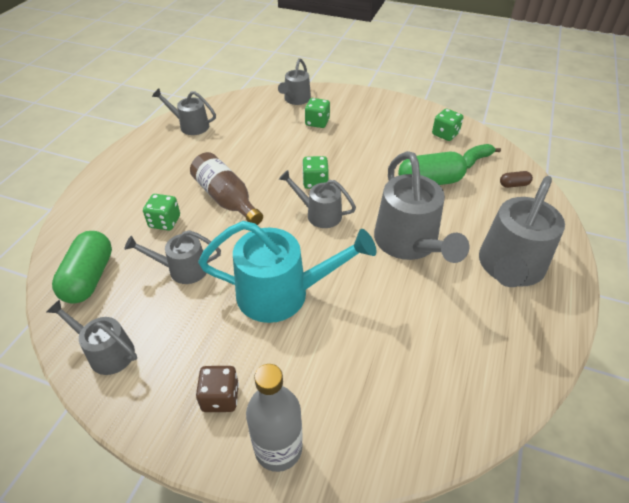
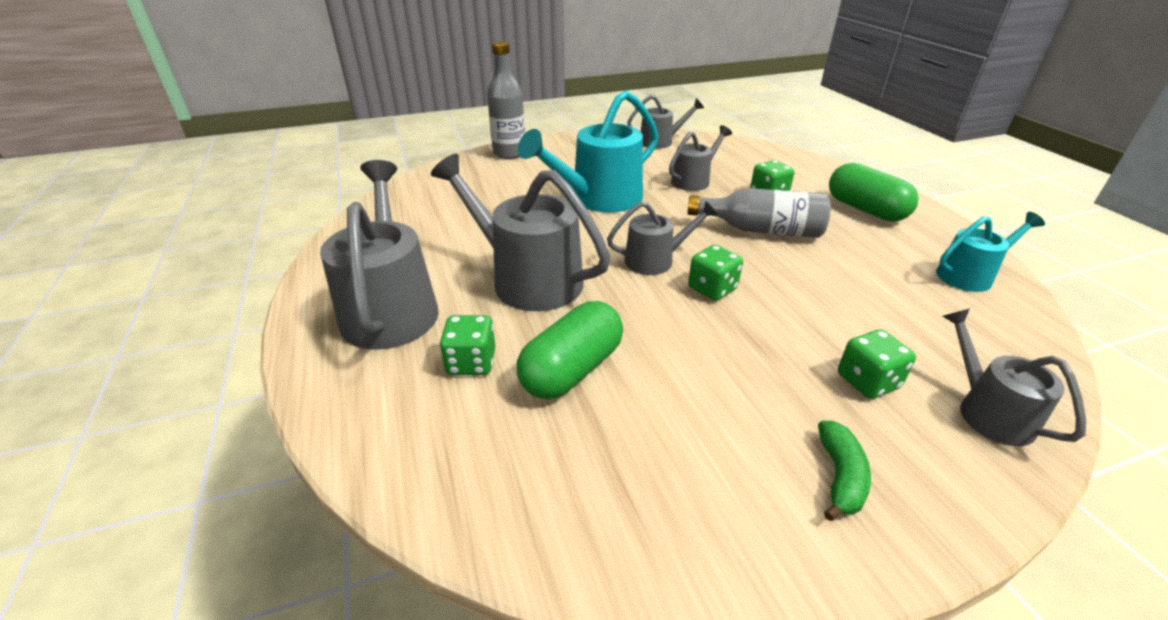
camera: 140 degrees right, 10 degrees down
green capsule [52,231,112,304] -> green capsule moved to [829,163,919,222]
grey watering can [152,88,216,135] -> turquoise watering can [936,212,1045,292]
brown bottle [190,152,263,225] -> grey bottle [687,188,831,238]
brown dice [196,366,239,412] -> none
green dice [432,108,463,141] -> green dice moved to [440,315,495,375]
green banana [463,144,501,169] -> green banana moved to [818,421,871,521]
brown capsule [500,171,533,188] -> none

